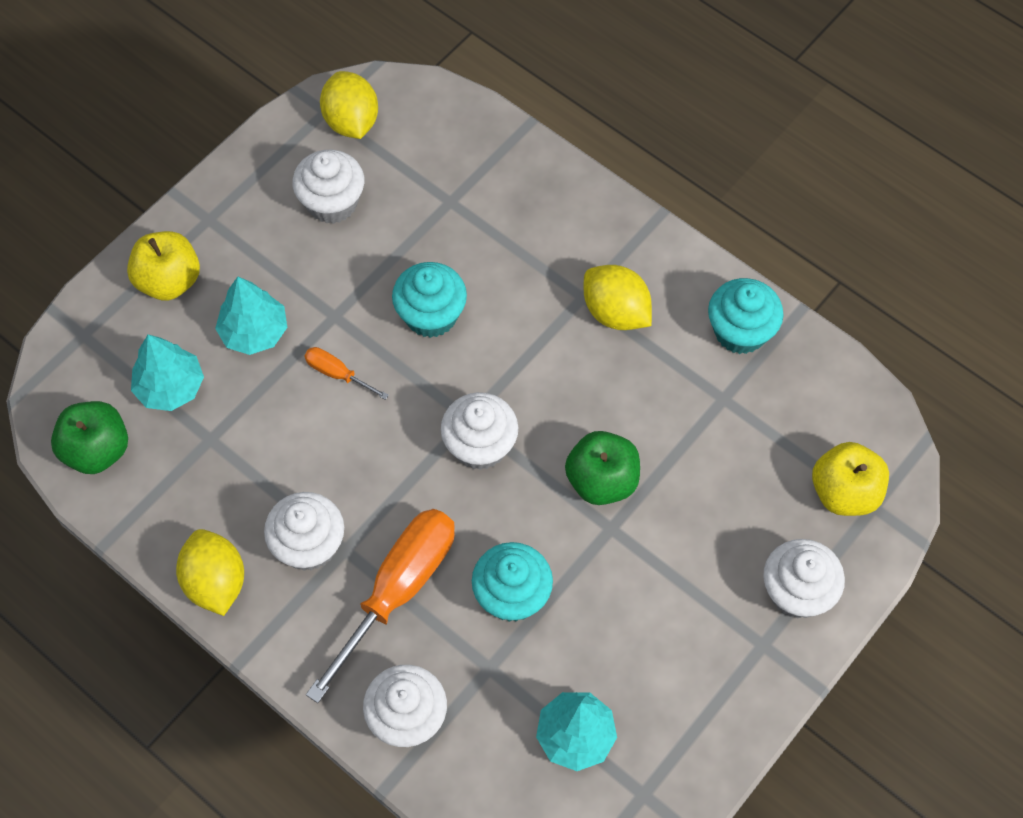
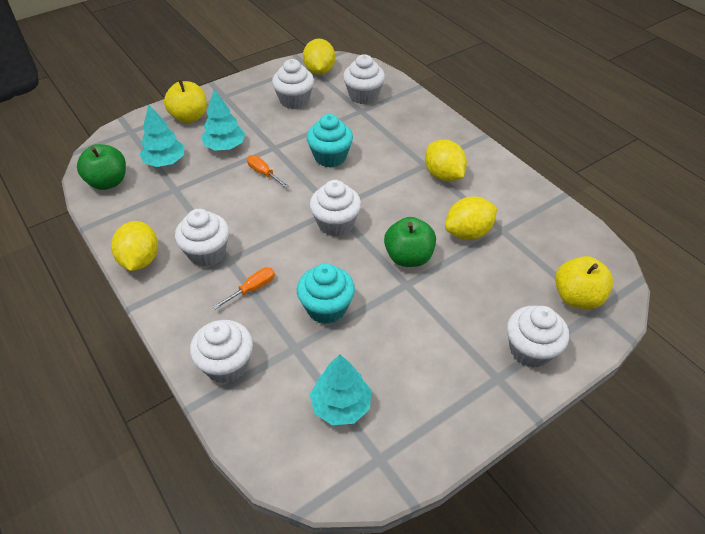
camera: 15 degrees right, 15 degrees down
orange screwdriver [306,509,455,703] -> orange screwdriver [213,267,275,309], size x0.45
turquoise cupcake [708,278,783,354] -> none
none -> white cupcake [343,54,385,104]
none -> yellow lemon [445,197,497,240]

